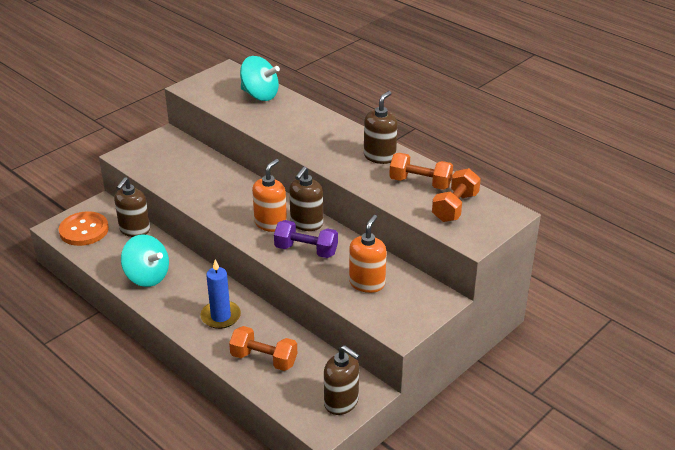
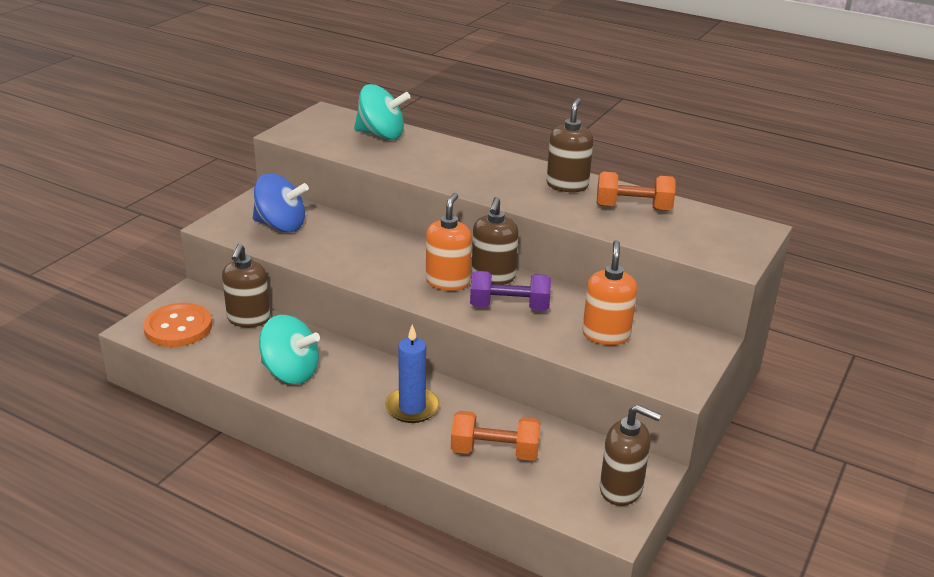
camera: 15 degrees left, 5 degrees down
orange dumbbell [432,168,481,222] -> none
none -> blue spinning top [253,173,309,232]

